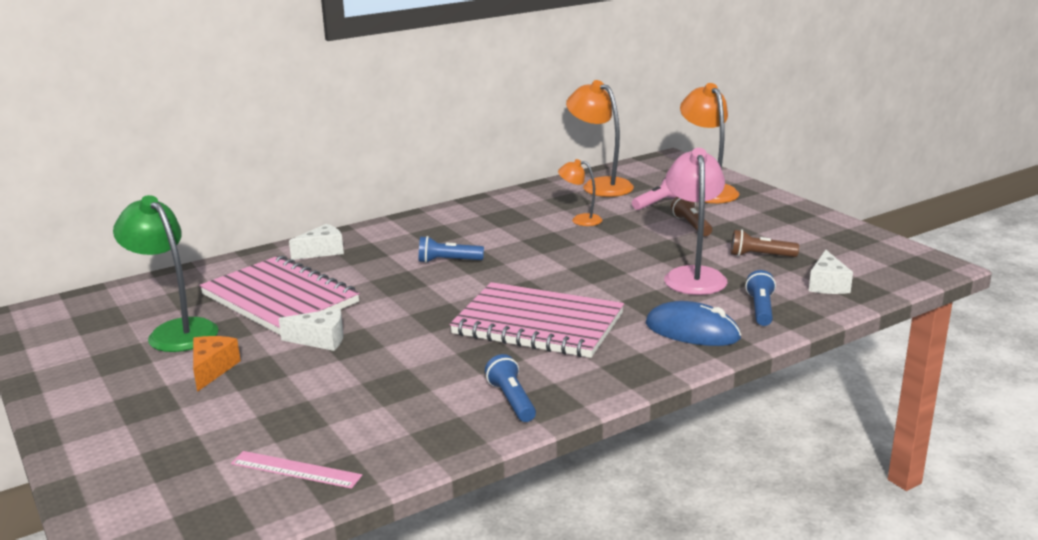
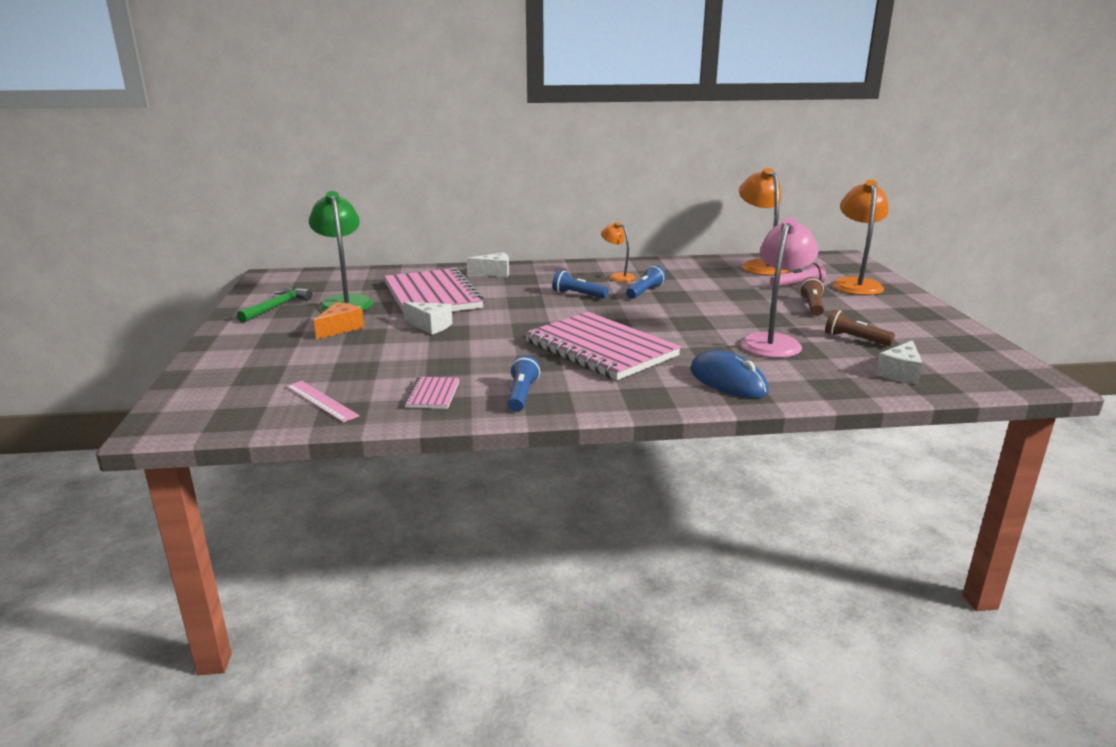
camera: 25 degrees right, 0 degrees up
orange lamp [558,159,602,226] -> orange lamp moved to [601,222,635,282]
blue flashlight [745,270,776,326] -> blue flashlight moved to [626,265,666,299]
none -> green hammer [237,287,312,323]
none -> pink notebook [404,377,460,409]

